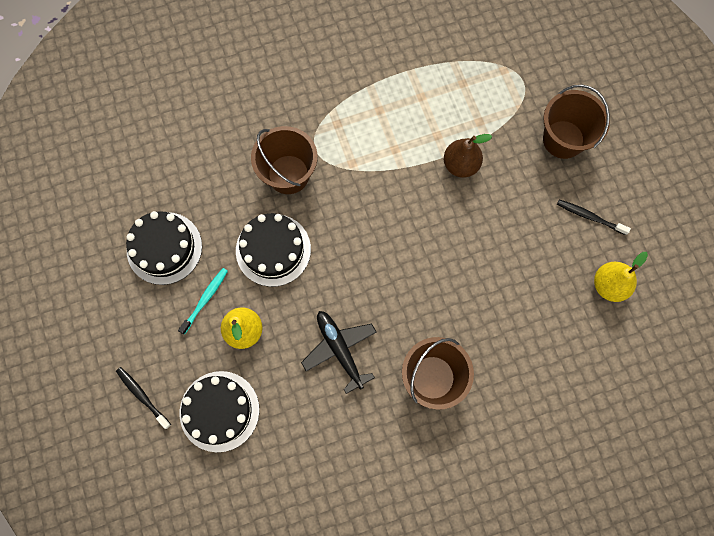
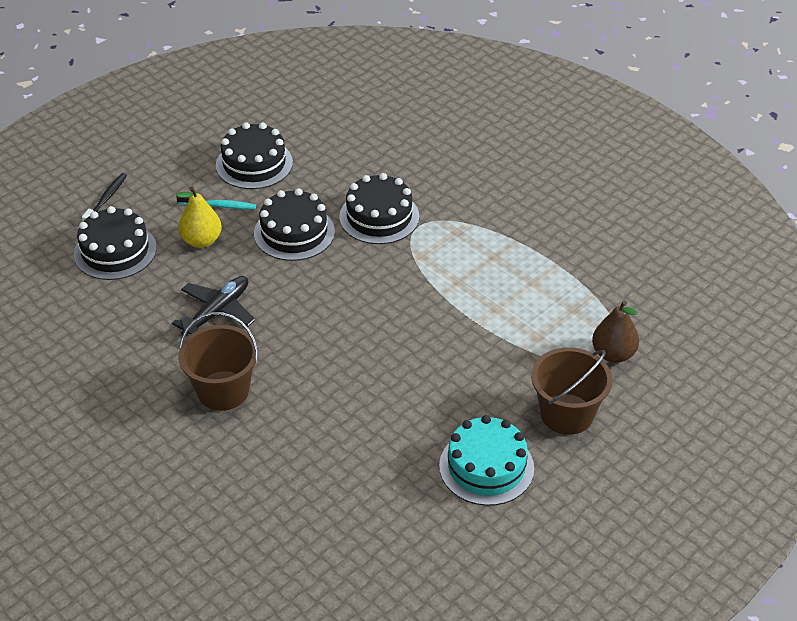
camera: 65 degrees right, 30 degrees down
brown bucket [251,126,318,194] -> black cake [339,173,419,244]
brown pear [444,134,492,178] -> brown pear moved to [592,300,639,363]
black toothbrush [557,200,631,235] -> turquoise cake [439,415,534,506]
yellow pear [594,252,648,302] -> none

